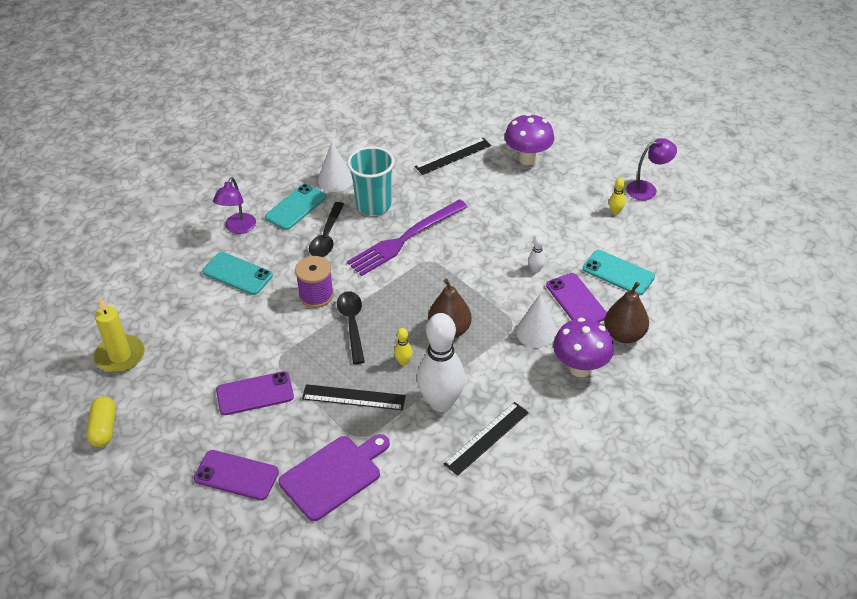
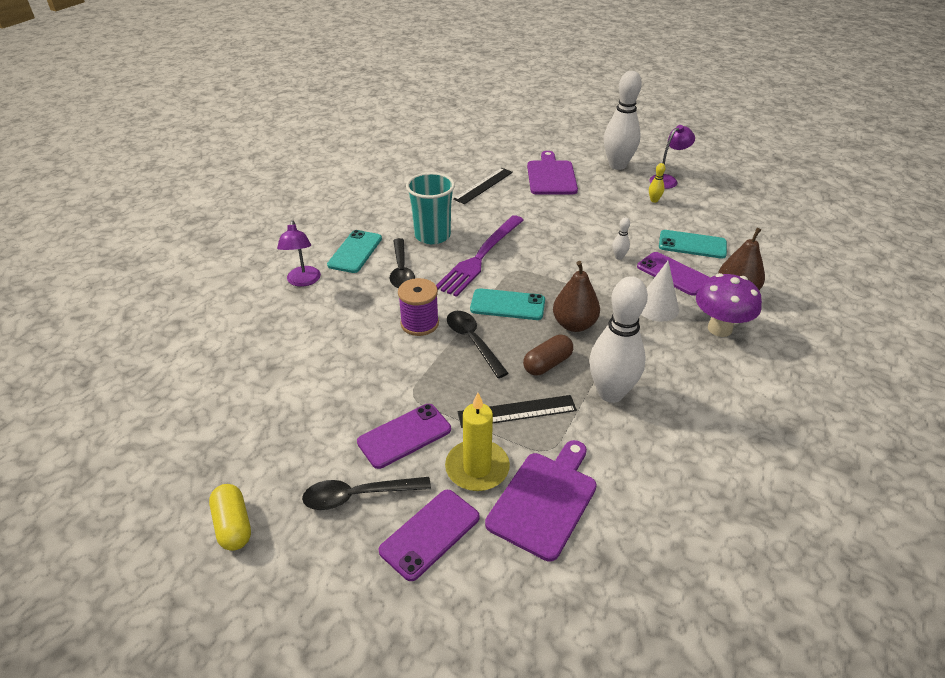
camera: 20 degrees left, 5 degrees down
yellow candle [94,298,145,373] -> yellow candle moved to [445,393,510,491]
purple phone [194,450,279,500] -> purple phone turned 45 degrees counterclockwise [378,490,480,581]
turquoise phone [202,252,273,295] -> turquoise phone moved to [470,288,545,320]
white cone [318,142,353,192] -> none
yellow bowling pin [394,328,412,366] -> brown capsule [523,335,573,375]
black ruler [444,402,529,476] -> none
purple mushroom [504,113,554,165] -> purple cutting board [527,151,578,195]
none -> black spoon [302,477,431,510]
none -> white bowling pin [604,71,642,170]

